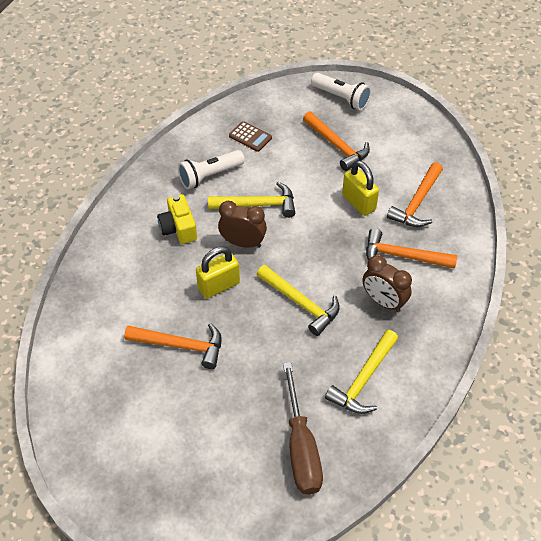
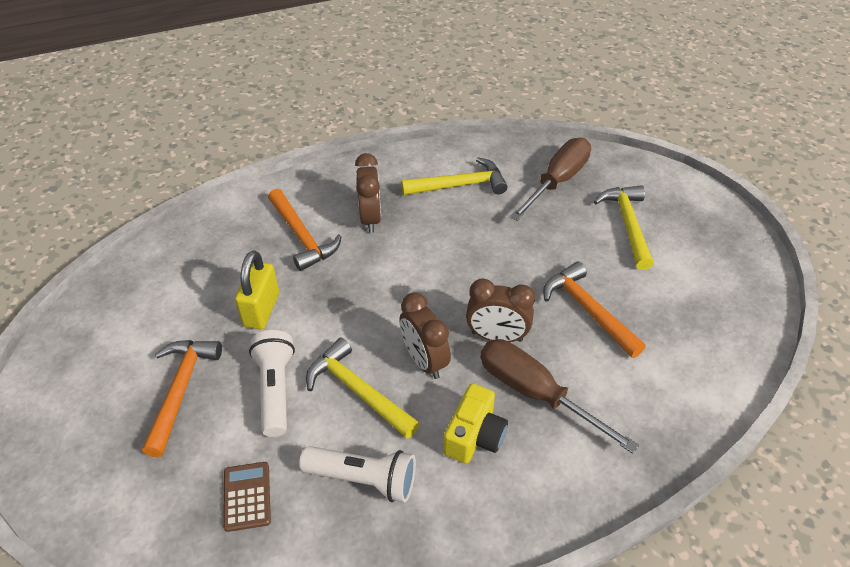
camera: 135 degrees left, 5 degrees down
yellow padlock [196,246,240,299] -> brown clock [466,279,535,342]
yellow hammer [256,265,340,336] -> yellow hammer moved to [594,185,653,270]
white flashlight [311,73,371,110] -> white flashlight moved to [249,330,295,437]
orange hammer [387,162,443,227] -> none
none -> brown screwdriver [480,339,639,454]

